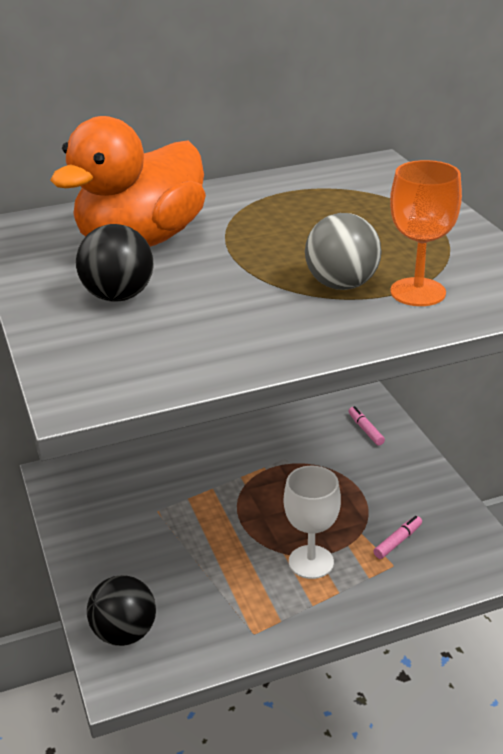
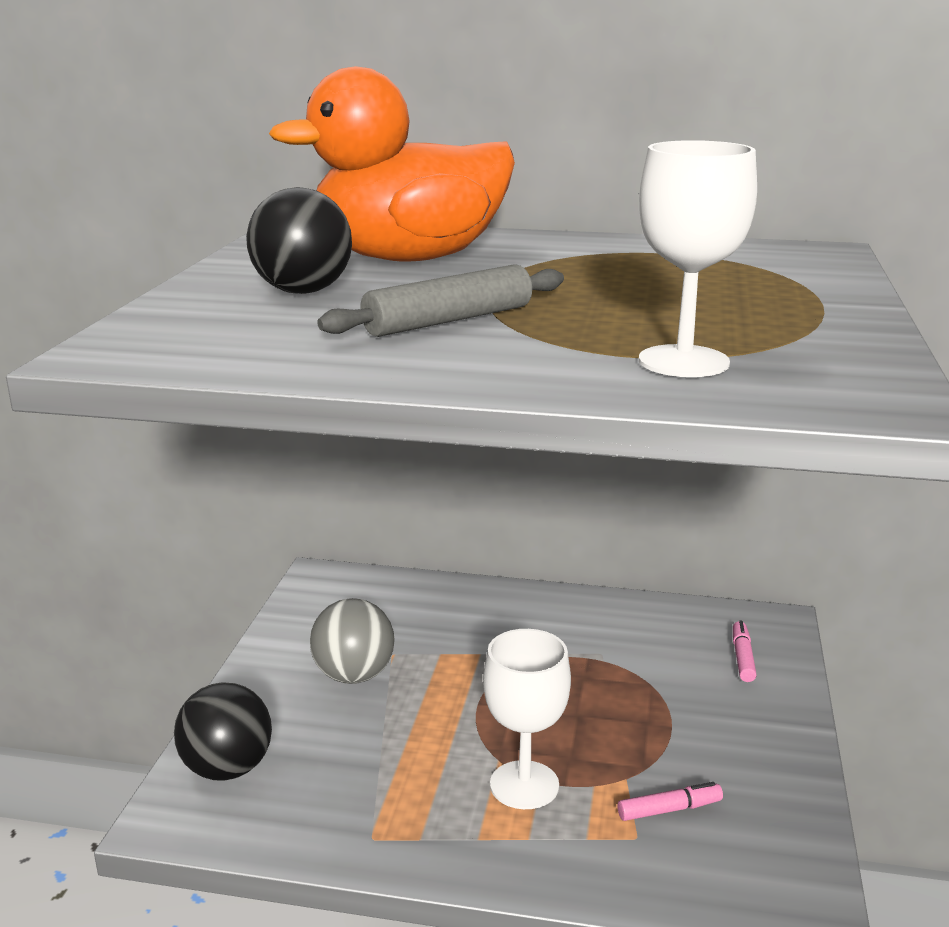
camera: 30 degrees right, 10 degrees down
grey ball [305,213,382,290] -> grey ball moved to [310,598,395,684]
orange goblet [390,160,462,306] -> white goblet [639,140,757,377]
none -> grey rolling pin [317,264,564,337]

